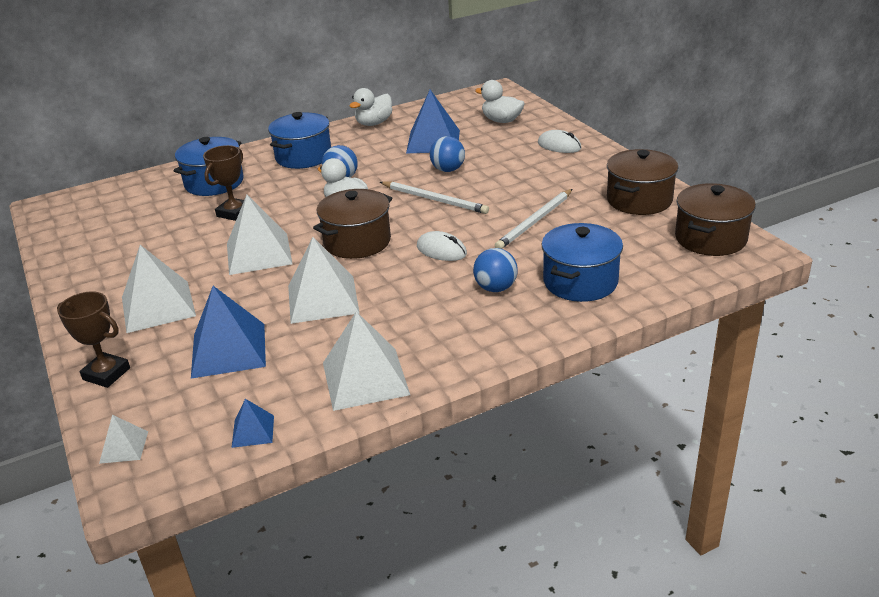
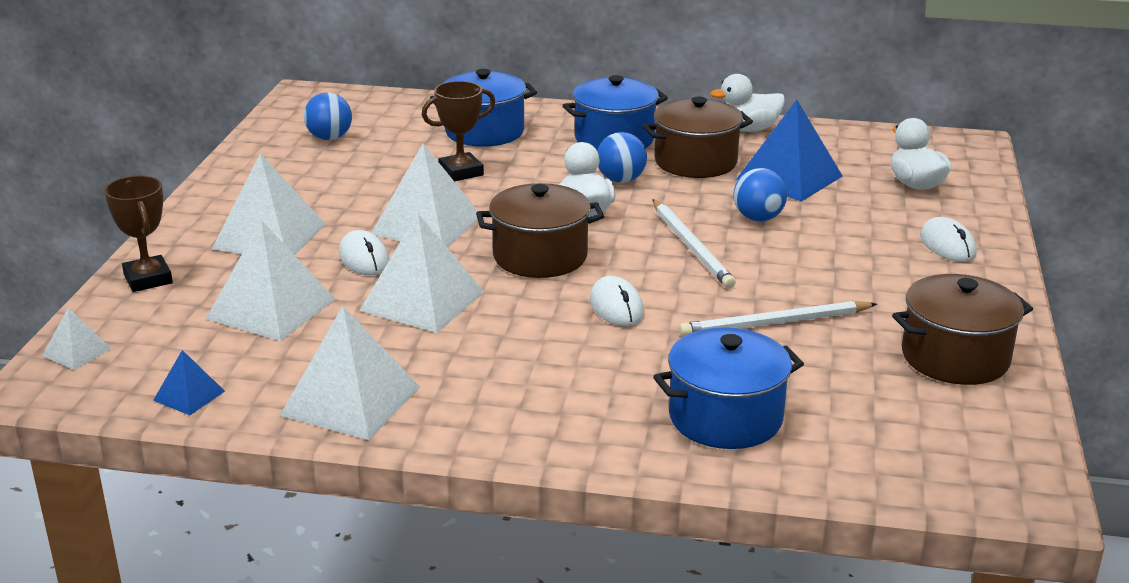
camera: 35 degrees right, 5 degrees down
blue pyramid [191,286,266,379] -> white pyramid [206,220,335,341]
blue ball [473,248,518,292] -> blue ball moved to [304,92,352,140]
brown pot [675,183,756,256] -> brown pot moved to [643,97,753,178]
none -> white mouse [339,230,389,276]

